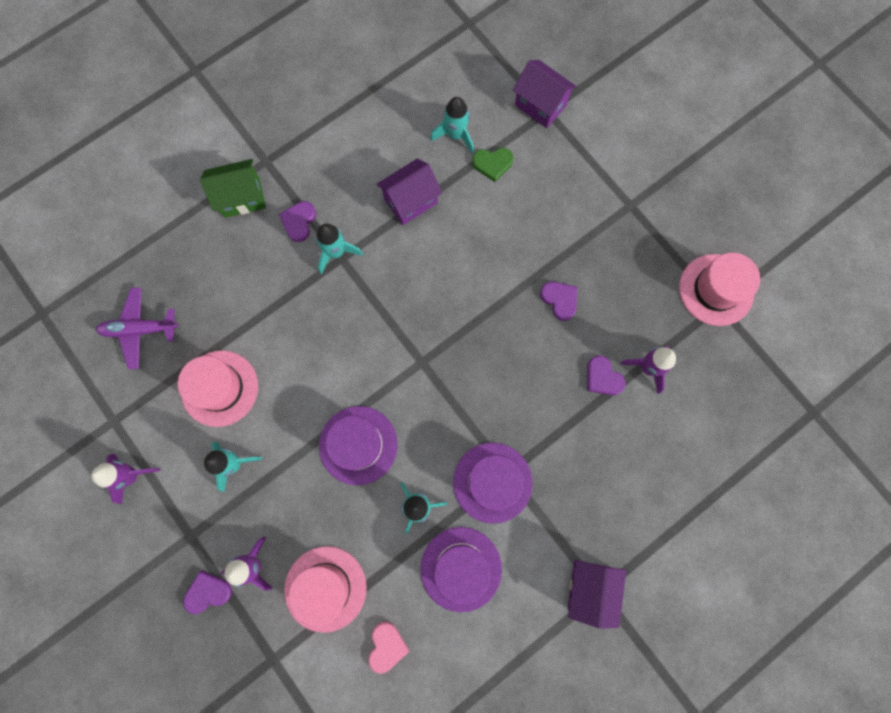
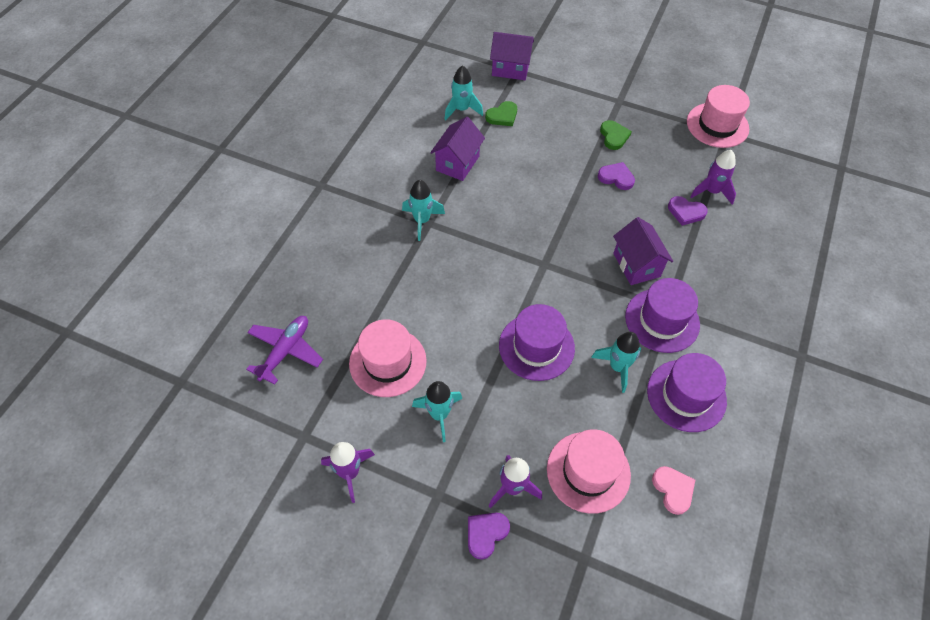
camera: 30 degrees left, 20 degrees down
purple plane [96,287,178,369] -> purple plane turned 150 degrees clockwise [246,316,323,385]
green house [200,159,266,218] -> none
purple heart [279,201,316,242] -> none
purple house [568,560,626,629] -> purple house moved to [613,217,673,285]
none -> green heart [600,120,632,150]

